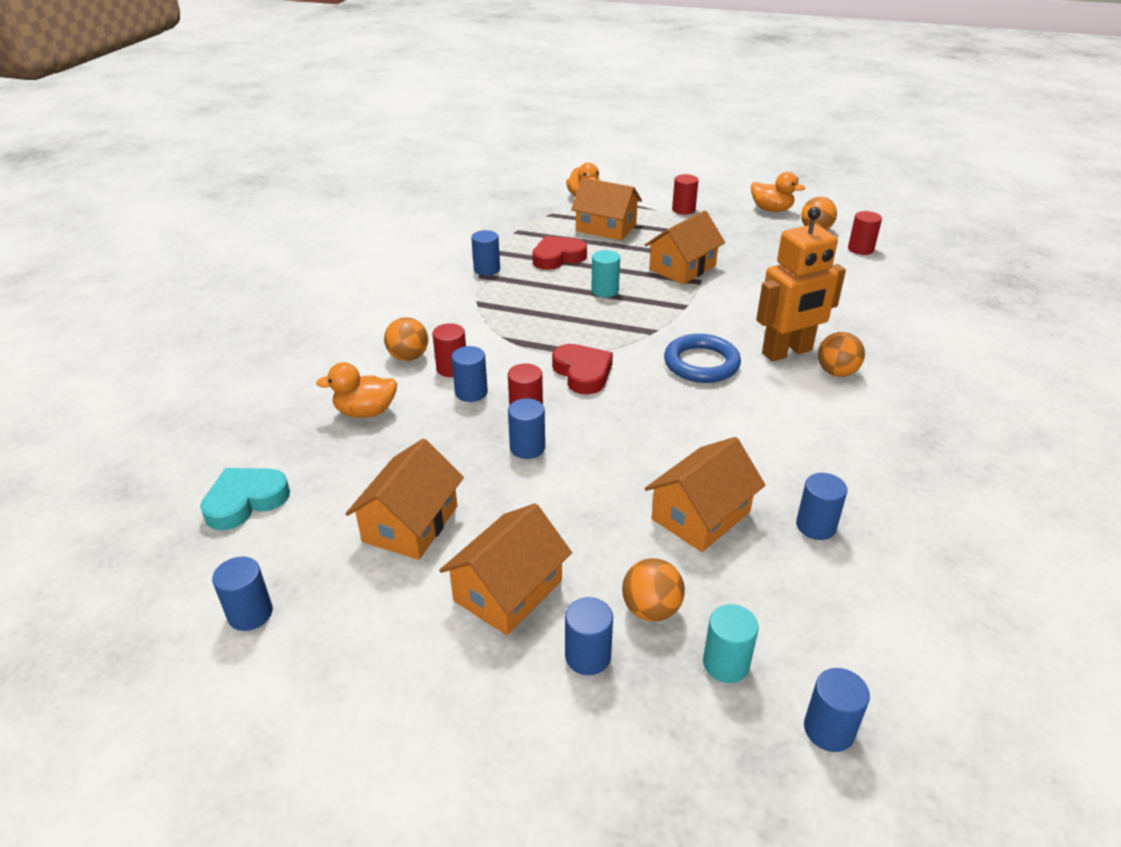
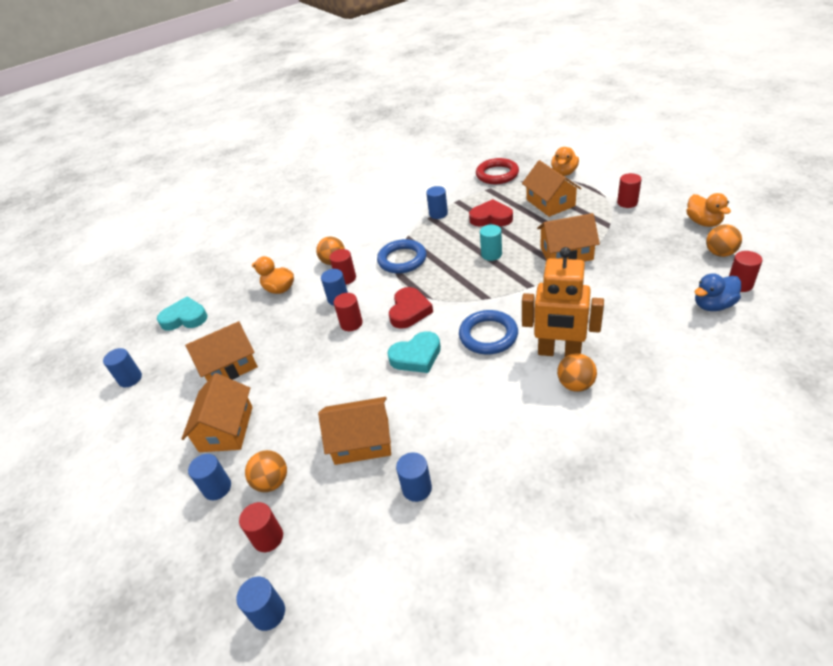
camera: 45 degrees right, 5 degrees up
orange house [439,503,572,635] -> orange house turned 75 degrees counterclockwise [181,373,253,452]
blue cylinder [508,398,545,459] -> none
turquoise cylinder [703,604,759,683] -> red cylinder [239,502,283,552]
none -> blue ring [377,239,426,274]
none -> turquoise heart [387,331,441,373]
none -> red ring [476,158,519,184]
none -> blue duck [694,273,741,311]

